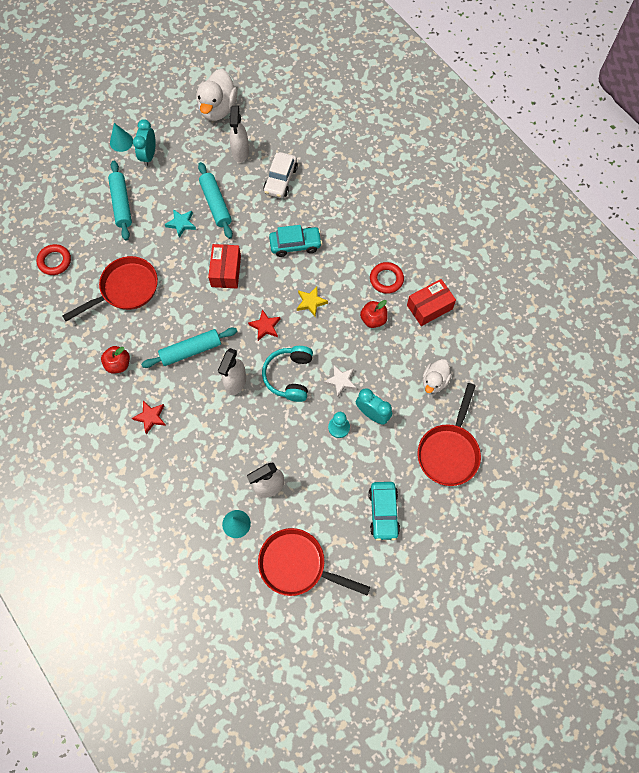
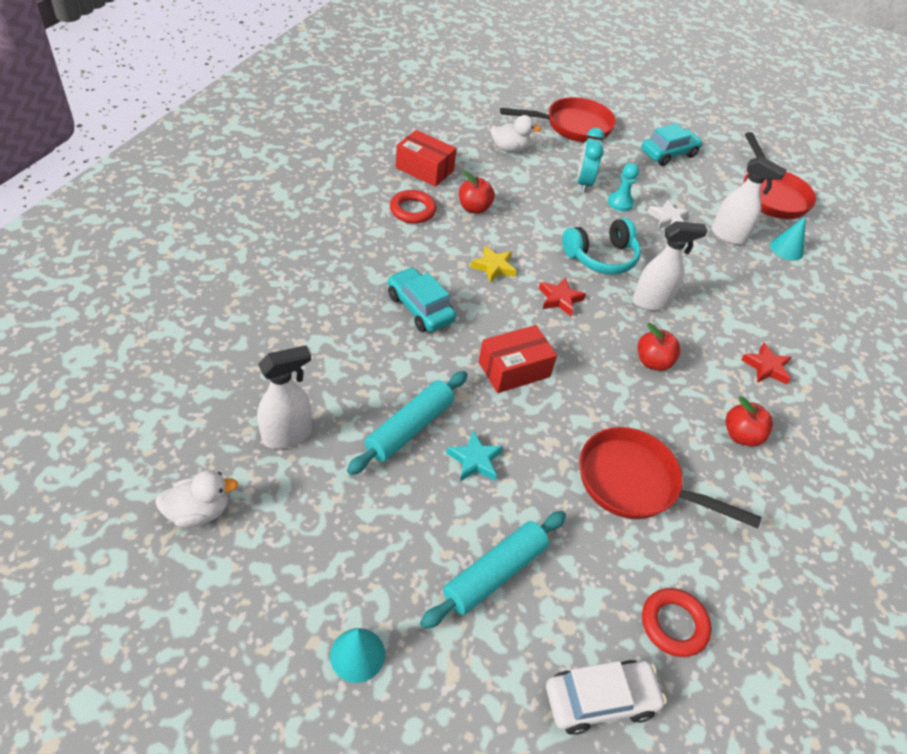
camera: 125 degrees left, 20 degrees down
turquoise clock [133,119,156,166] -> none
turquoise rolling pin [141,328,237,368] -> red apple [638,323,681,371]
white duck [196,69,237,121] -> white duck [155,470,238,528], size x0.60
white car [263,152,298,198] -> white car moved to [546,660,667,735]
white star [324,365,356,398] -> white star moved to [647,199,690,229]

